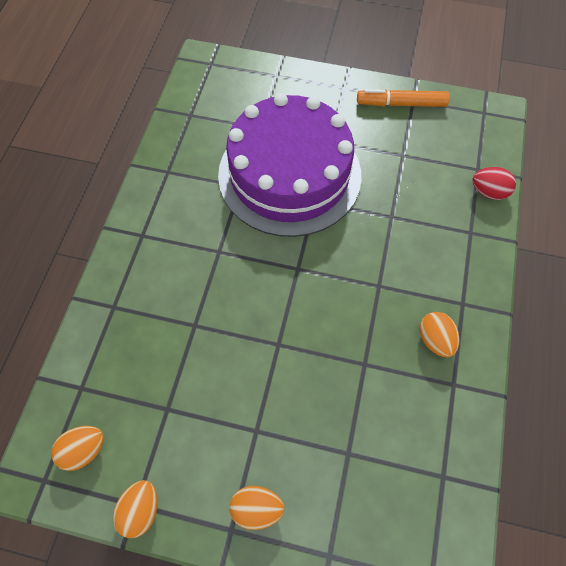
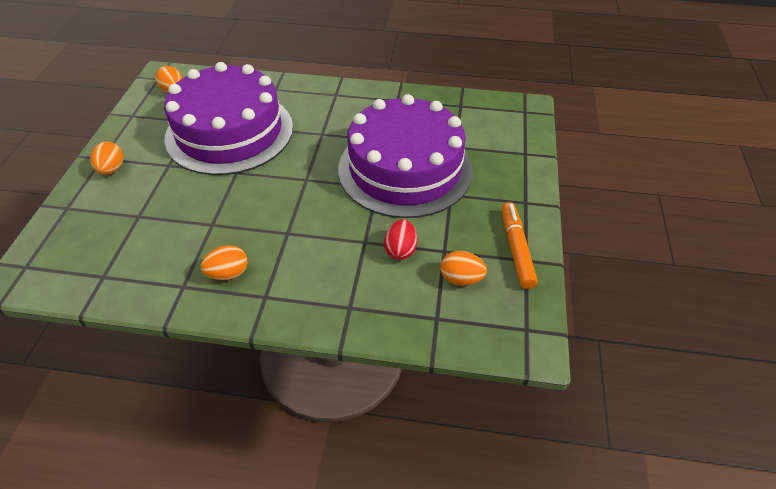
camera: 85 degrees right, 15 degrees down
orange egg [113,480,158,538] -> orange egg moved to [441,251,487,286]
red egg [472,167,516,200] -> red egg moved to [384,219,417,260]
none -> purple cake [164,62,293,175]

